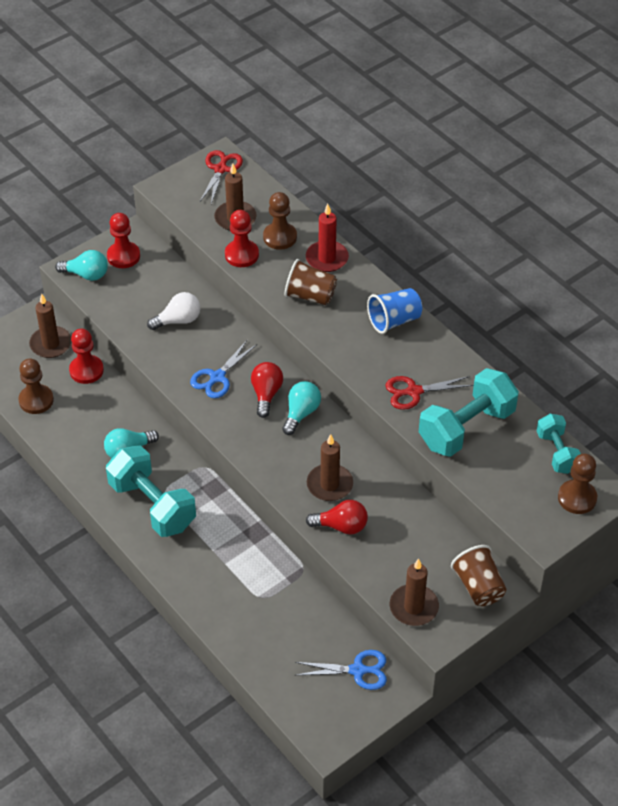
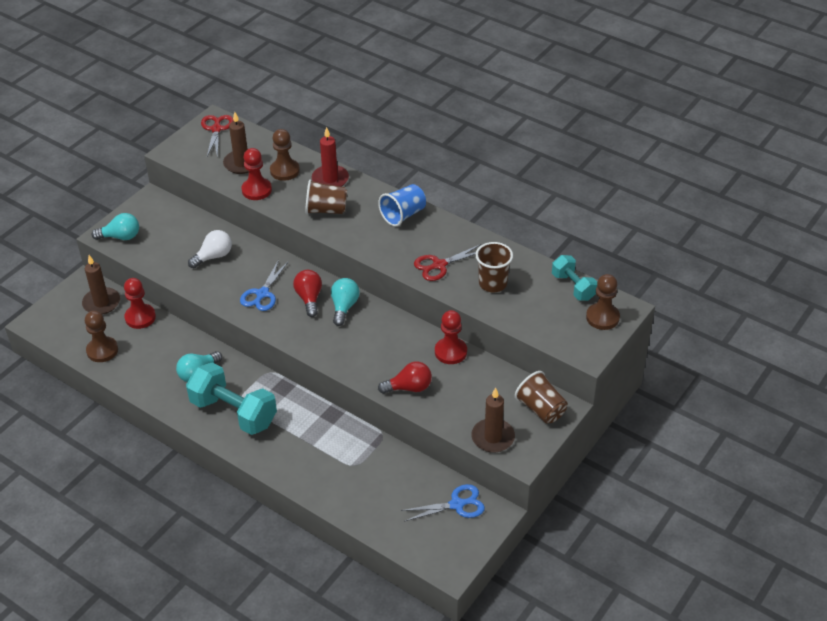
camera: 15 degrees left, 5 degrees down
red pawn [107,213,140,268] -> red pawn moved to [435,310,467,364]
brown candle [307,434,353,501] -> none
turquoise dumbbell [419,368,519,457] -> brown cup [475,242,513,292]

